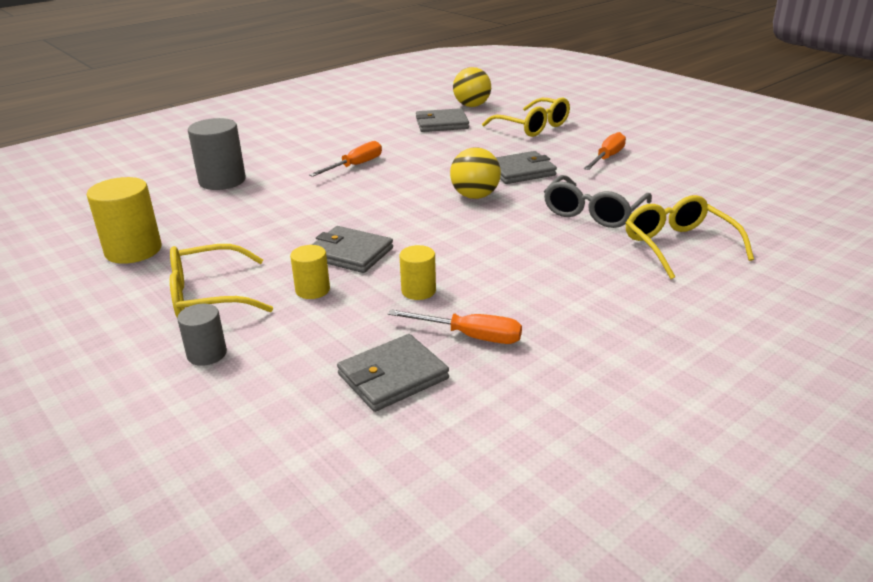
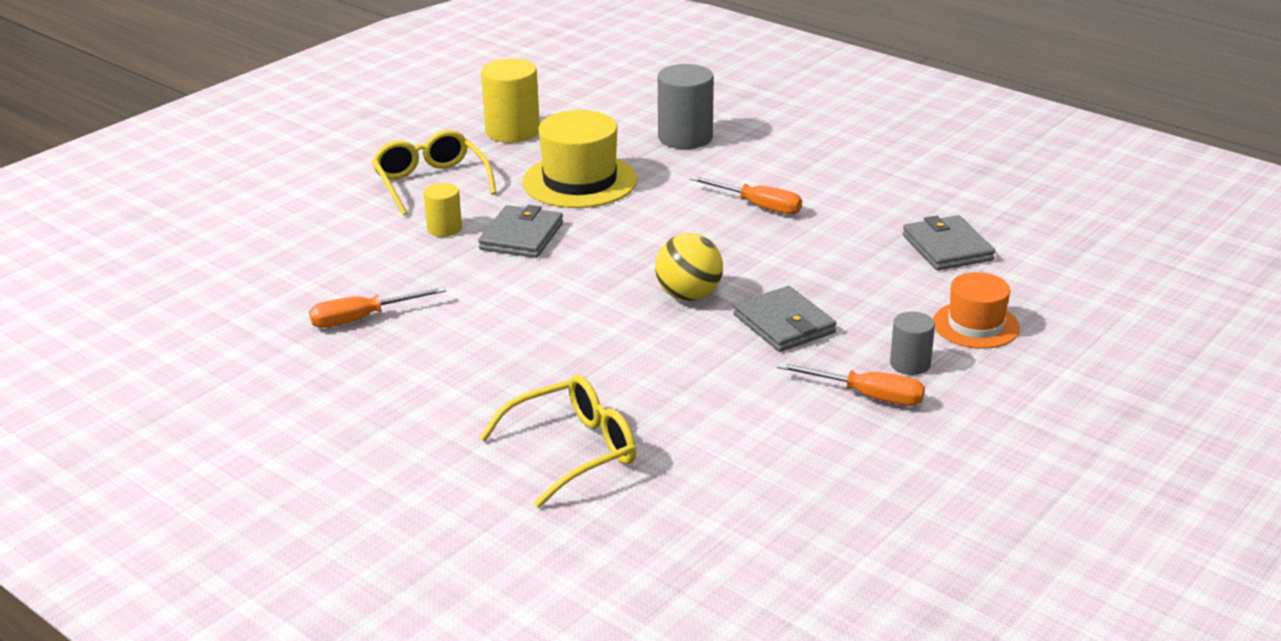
camera: 80 degrees right, 0 degrees up
grey cylinder [177,304,227,366] -> grey cylinder moved to [890,312,935,375]
grey wallet [337,334,449,412] -> none
orange screwdriver [388,309,522,344] -> orange screwdriver turned 60 degrees clockwise [309,287,446,328]
yellow cylinder [400,245,436,300] -> none
yellow ball [453,67,491,107] -> none
yellow glasses [482,98,570,137] -> orange hat [933,272,1020,349]
grey glasses [544,175,652,228] -> none
none -> yellow hat [522,110,638,208]

